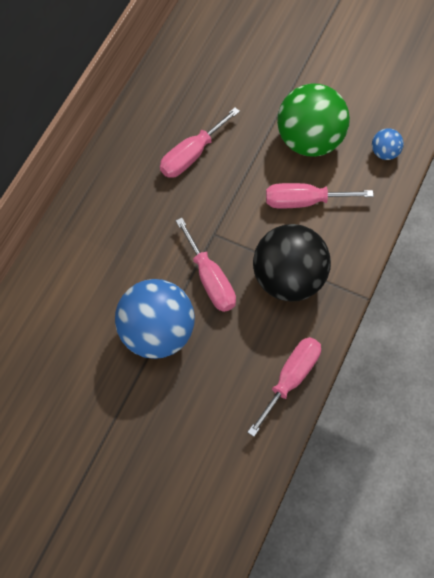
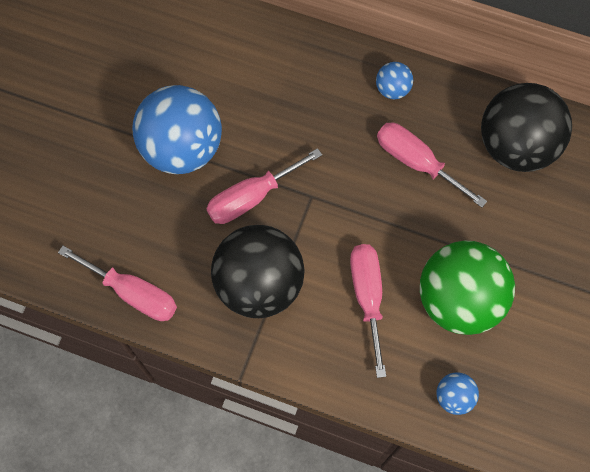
camera: 85 degrees right, 5 degrees up
none -> blue ball [376,62,413,99]
none -> black ball [481,83,572,172]

